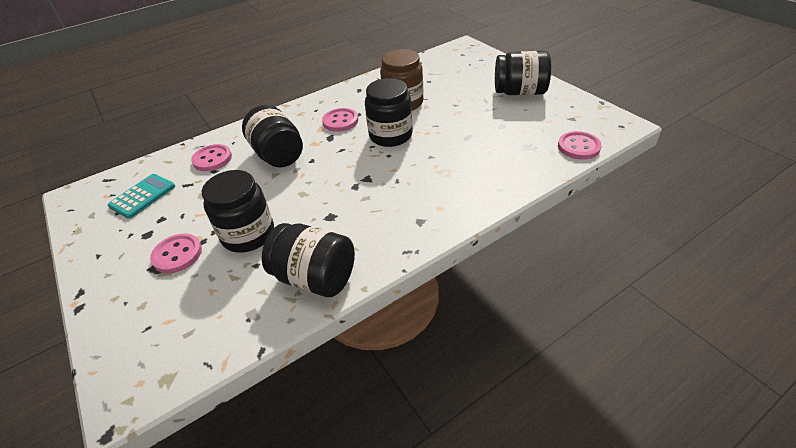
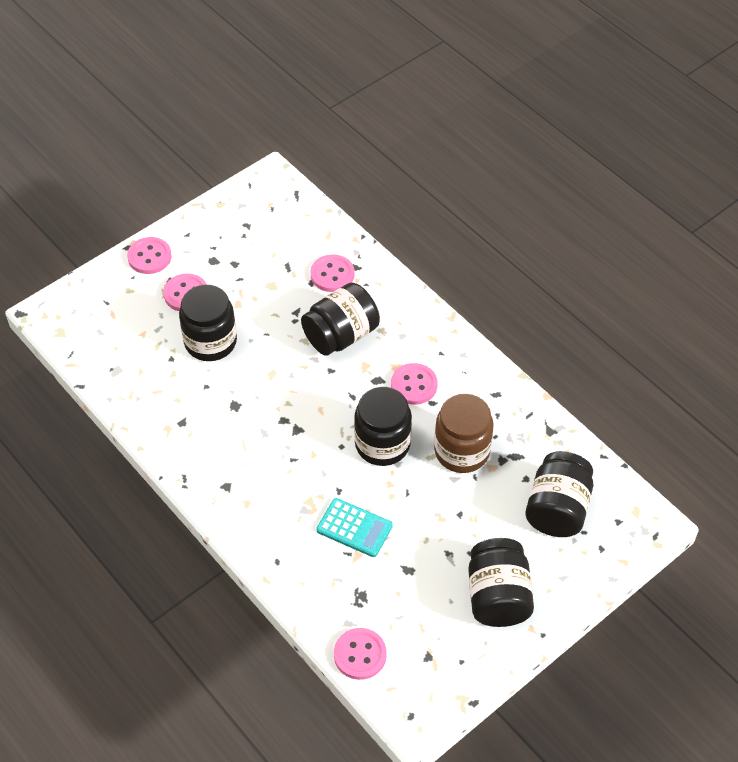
camera: 80 degrees right, 10 degrees up
turquoise calculator [108,174,175,219] -> turquoise calculator moved to [316,498,393,557]
black jar [262,223,355,297] -> black jar moved to [525,451,593,537]
none -> pink button [127,237,172,274]

